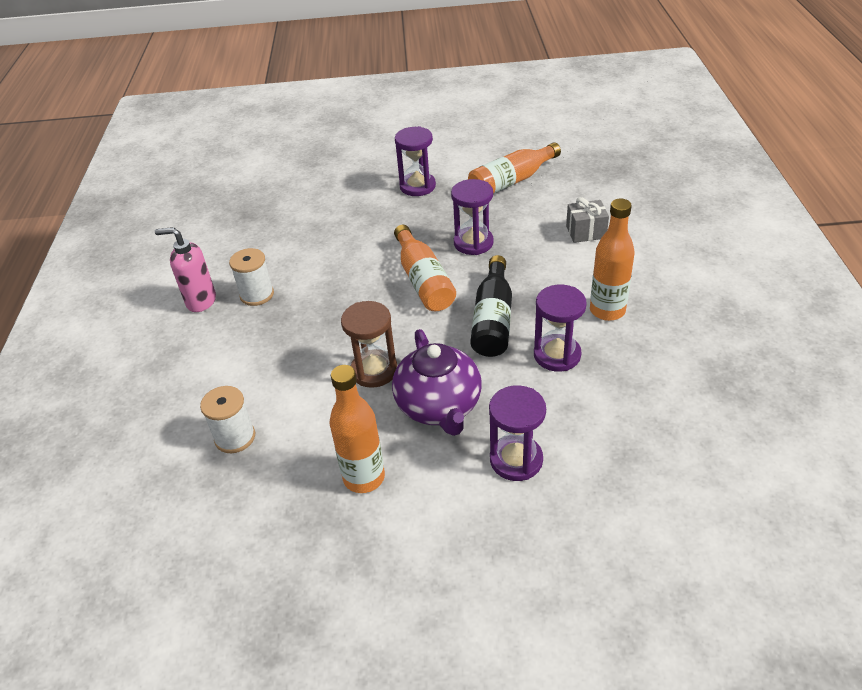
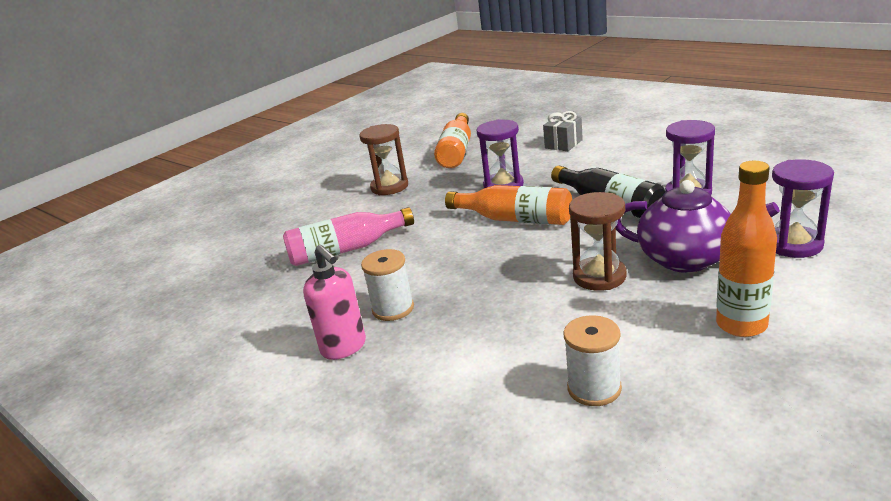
camera: 45 degrees left, 15 degrees down
pink soap dispenser [155,227,216,312] -> pink soap dispenser turned 90 degrees counterclockwise [303,245,366,360]
purple hourglass [395,126,436,196] -> brown hourglass [360,124,408,195]
orange bottle [590,199,635,321] -> none
none -> pink bottle [283,207,414,266]

